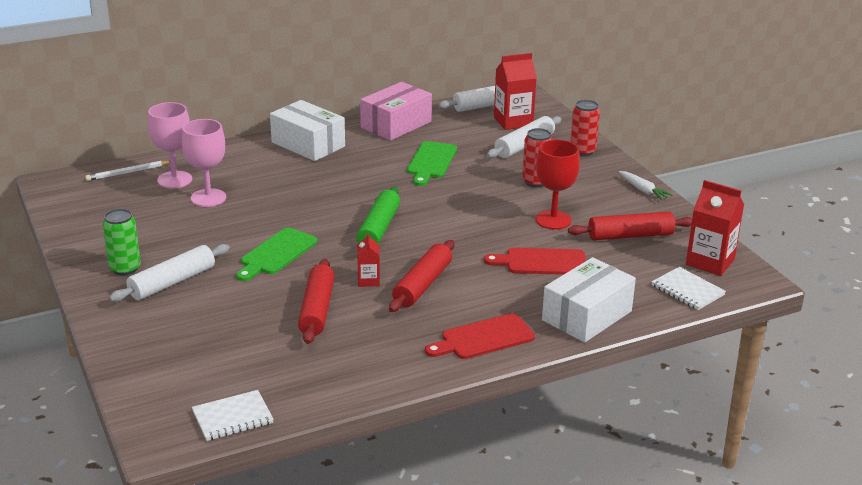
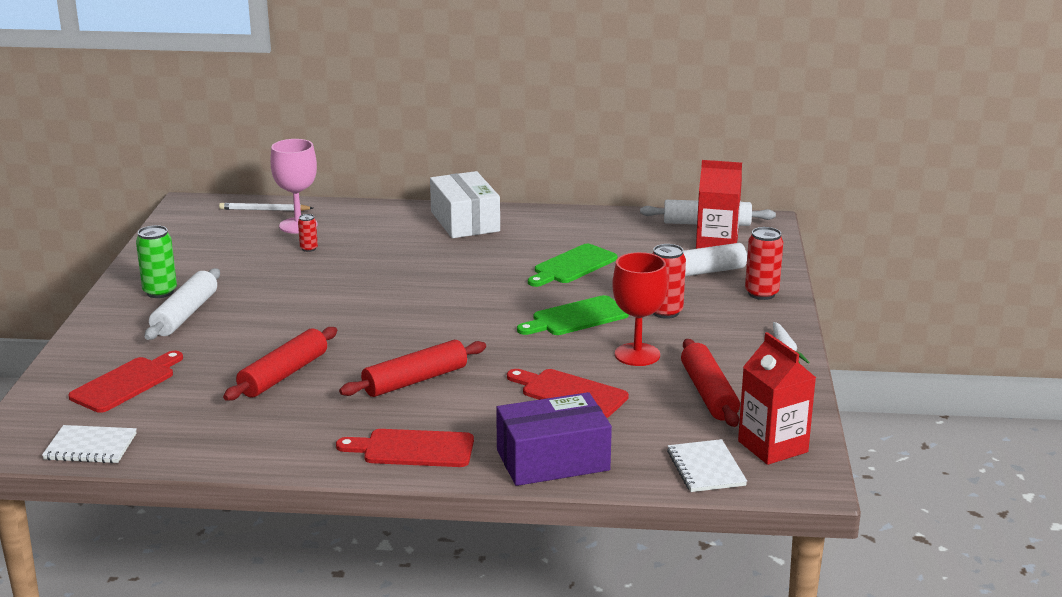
camera: 30 degrees right, 5 degrees down
white rolling pin [109,244,230,302] -> white rolling pin turned 60 degrees counterclockwise [145,268,220,340]
pink goblet [182,119,226,207] -> red can [298,214,318,252]
green cutting board [236,228,317,281] -> green cutting board moved to [517,295,629,335]
green rolling pin [356,187,400,244] -> none
red carton [357,233,380,287] -> none
pink box [360,82,432,141] -> none
white box [542,257,636,343] -> purple box [496,392,612,486]
red rolling pin [568,212,692,240] -> red rolling pin turned 60 degrees clockwise [681,339,740,427]
none -> red cutting board [68,351,183,413]

